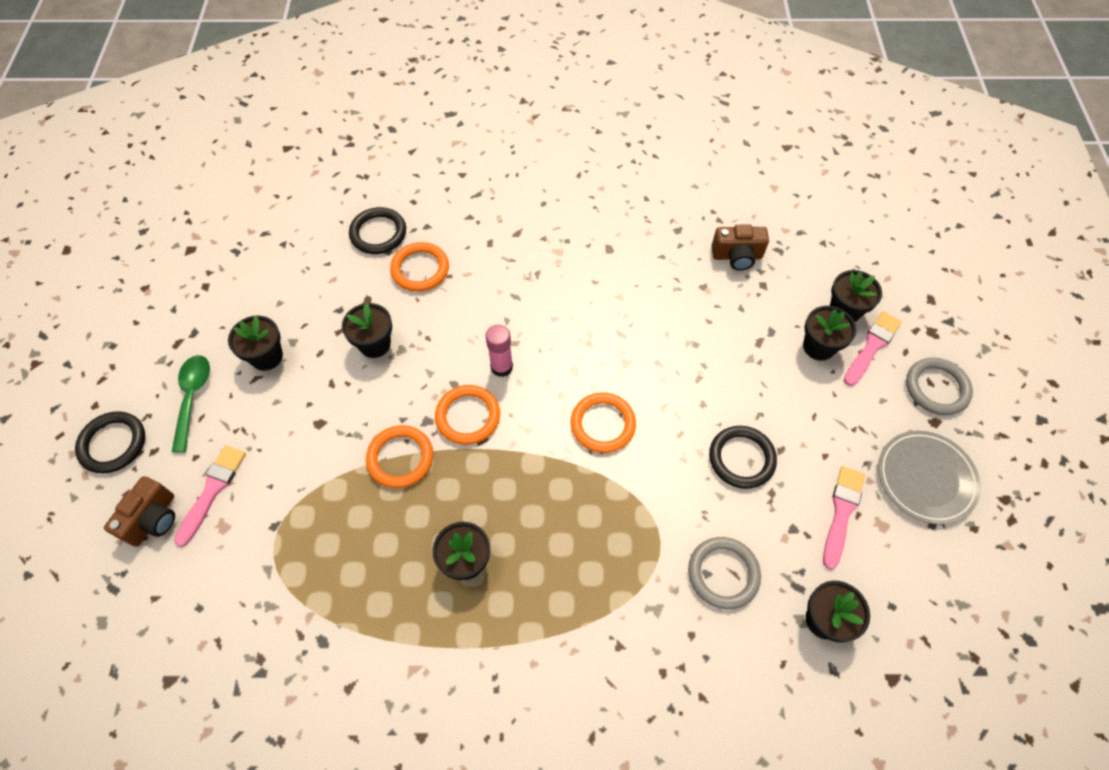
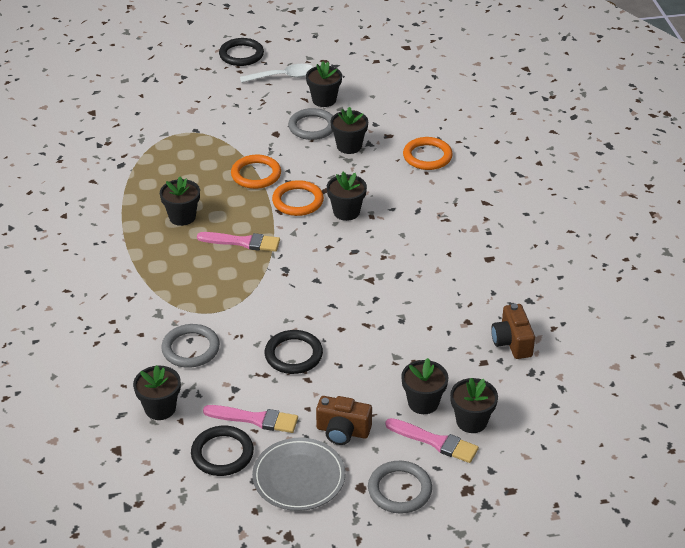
camera: 80 degrees right, 20 degrees down
brown camera [104,476,175,547] -> brown camera moved to [316,396,372,445]
green spoon [172,355,210,453] -> white spoon [240,64,313,83]
pink brush [174,445,246,547] -> pink brush moved to [197,232,280,252]
black ring [349,207,406,254] -> black ring moved to [191,426,254,476]
pink glue stick [486,324,513,377] -> black flower pot [327,172,367,221]
orange ring [571,392,636,453] -> none
none -> grey ring [288,108,333,140]

